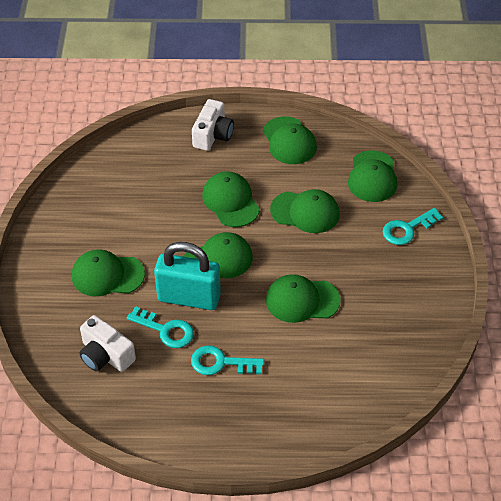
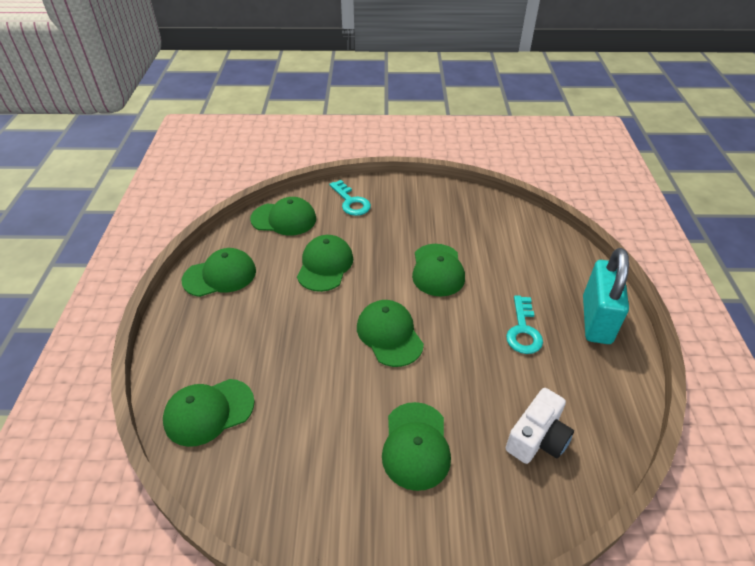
camera: 90 degrees left, 5 degrees down
turquoise key [127,306,194,348] -> none
turquoise padlock [154,242,221,310] -> turquoise padlock moved to [583,248,629,344]
white camera [192,99,234,151] -> none
green cap [202,171,260,227] -> green cap moved to [163,379,255,447]

